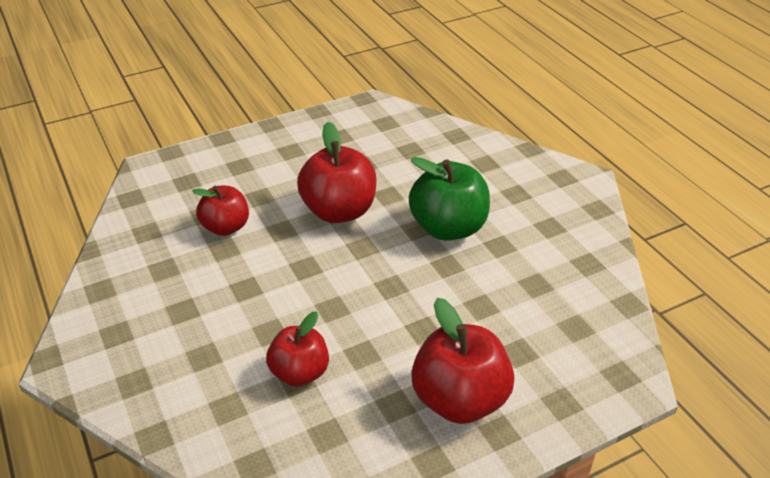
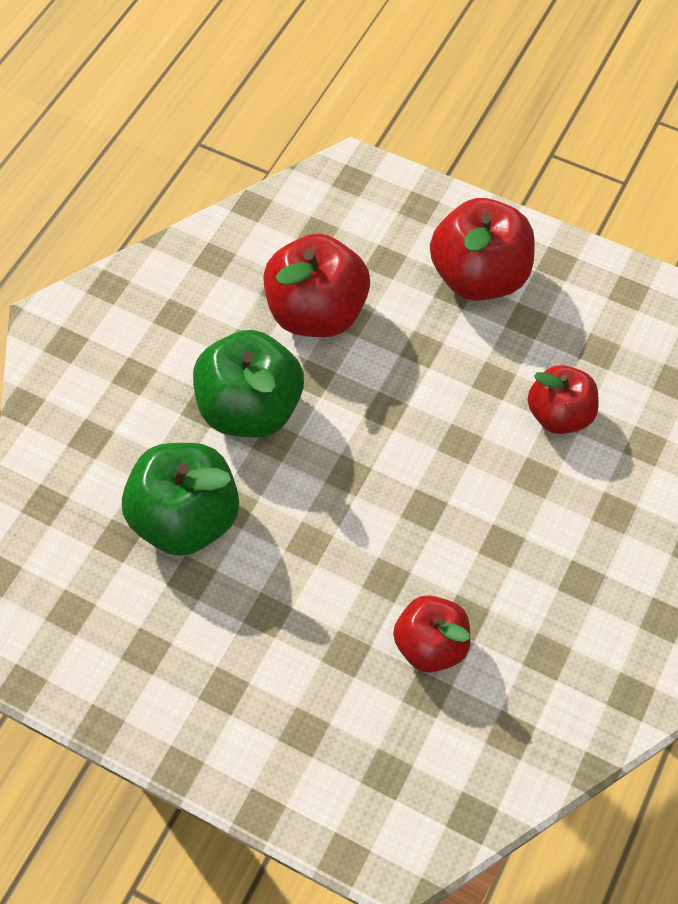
camera: 125 degrees left, 20 degrees up
red apple [297,122,377,223] -> red apple moved to [263,233,370,337]
none -> green apple [122,443,239,556]

